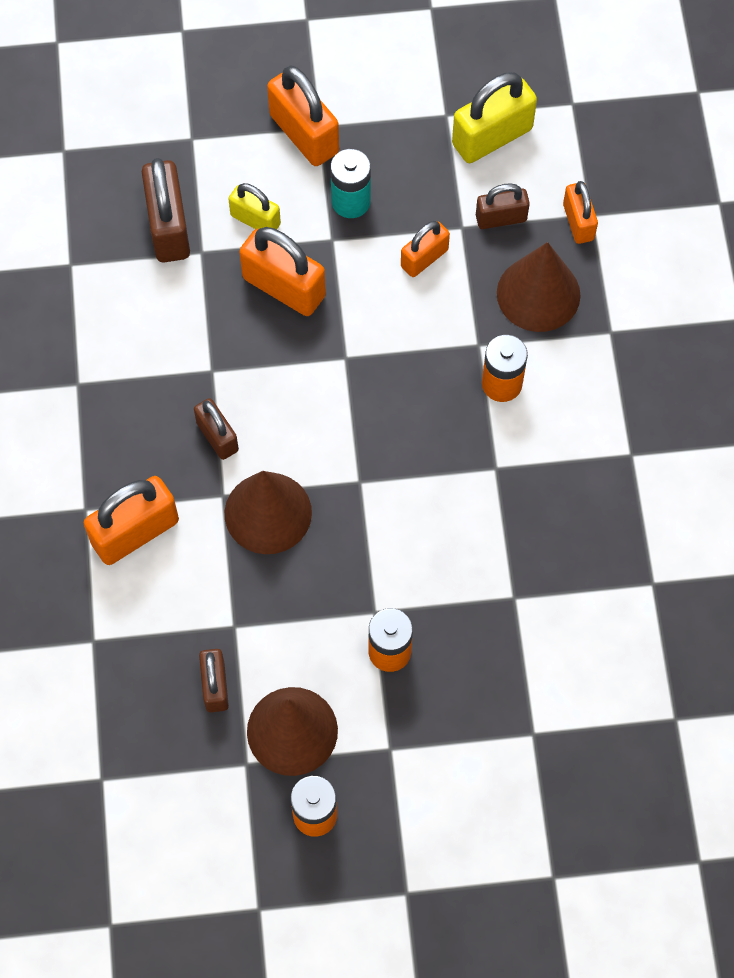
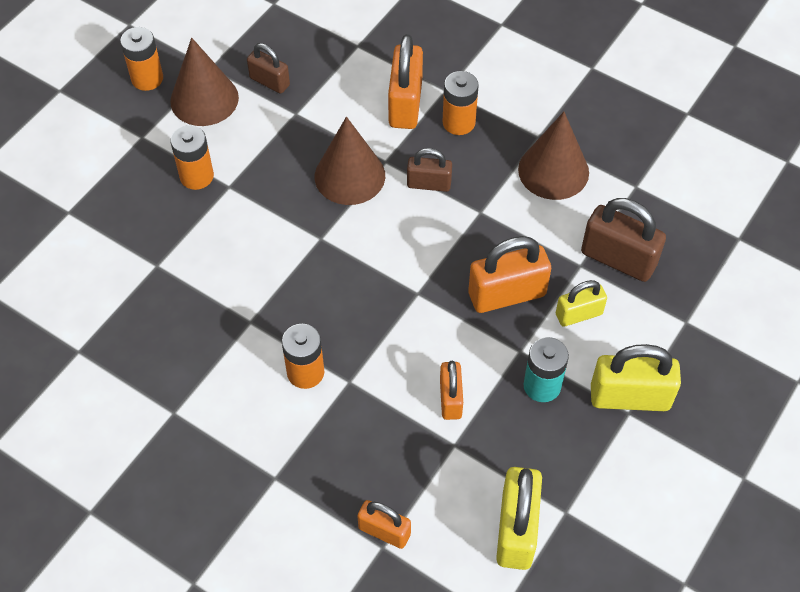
camera: 130 degrees right, 10 degrees down
orange padlock [267,65,339,166] -> yellow padlock [591,344,681,411]
brown padlock [476,183,530,229] -> none
brown cone [497,242,581,332] -> brown cone moved to [518,112,589,200]
none -> orange battery [442,71,479,135]

